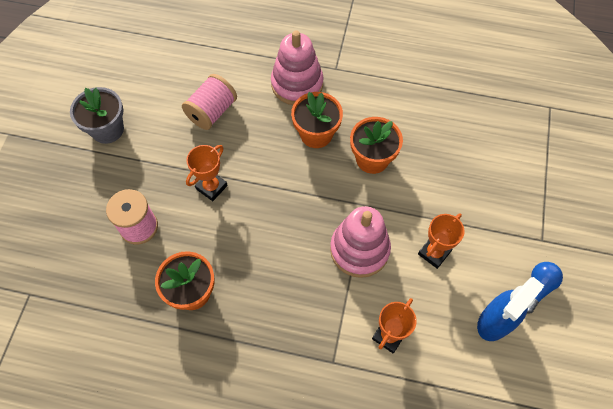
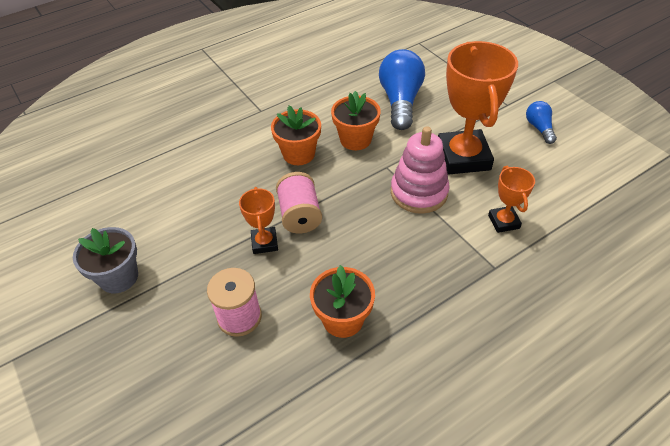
camera: 45 degrees left, 15 degrees down
pink spool [182,74,237,130] -> pink spool moved to [276,172,322,233]
pink stacking toy [271,30,323,105] -> none
orange trophy [418,213,465,269] -> orange trophy [438,41,518,175], size x2.04
blue spray bottle [477,277,544,341] -> none
none -> blue light bulb [379,49,425,130]

